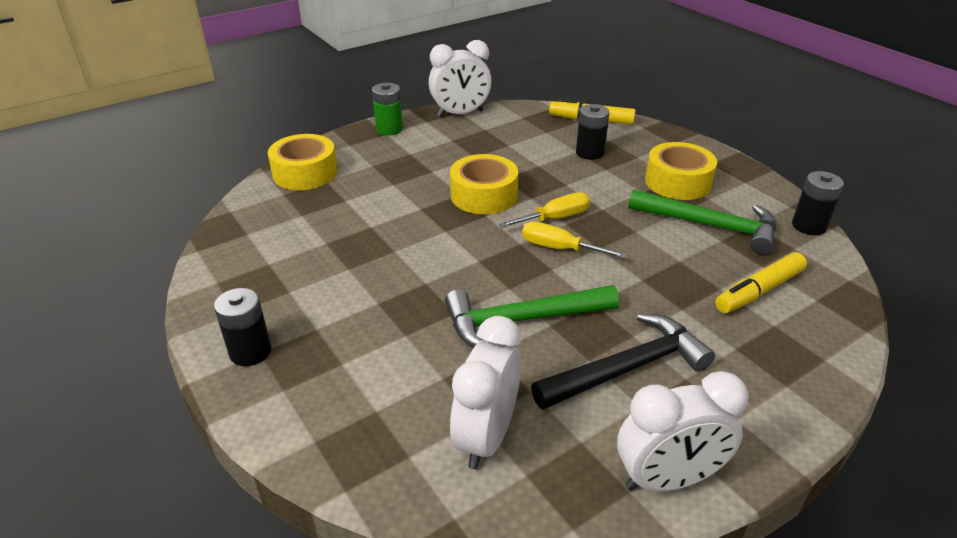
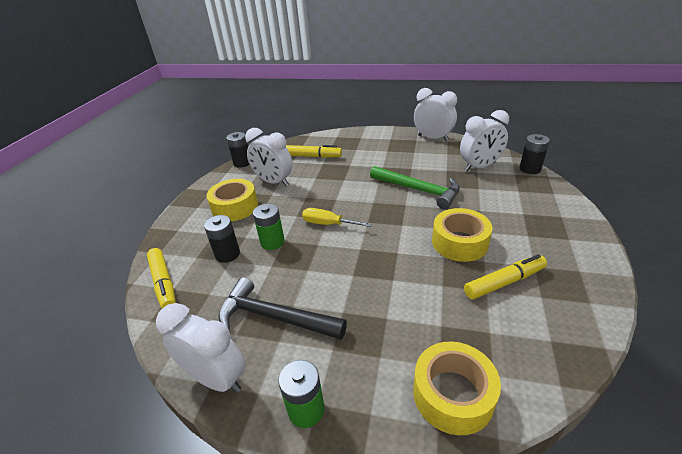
camera: 130 degrees left, 0 degrees up
black battery [214,288,271,366] -> black battery moved to [519,134,550,174]
yellow tape [450,154,518,214] -> yellow tape moved to [432,208,493,262]
yellow screwdriver [522,222,627,259] -> none
black hammer [531,313,715,410] -> black hammer moved to [218,277,347,340]
green hammer [628,189,776,255] -> white clock [245,128,293,186]
none -> green battery [253,203,285,250]
none -> yellow marker [464,254,547,300]

